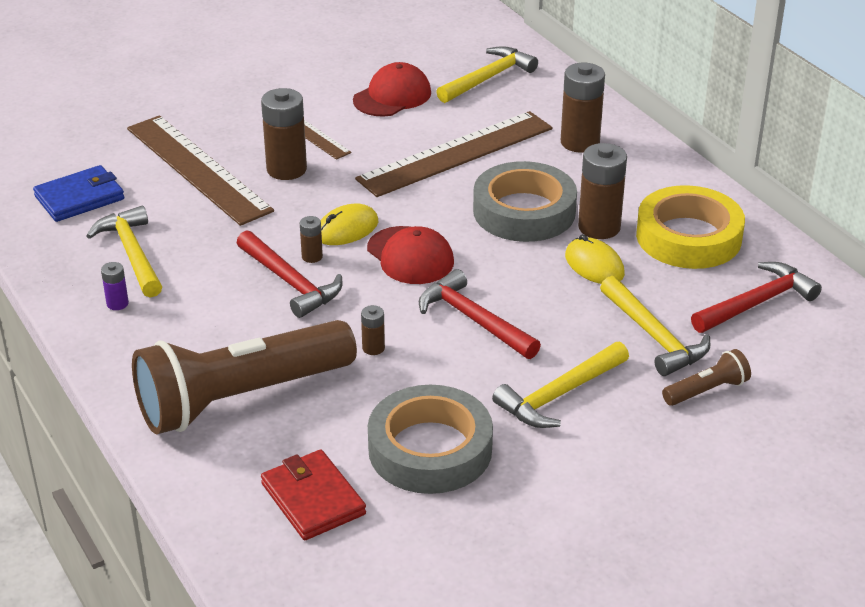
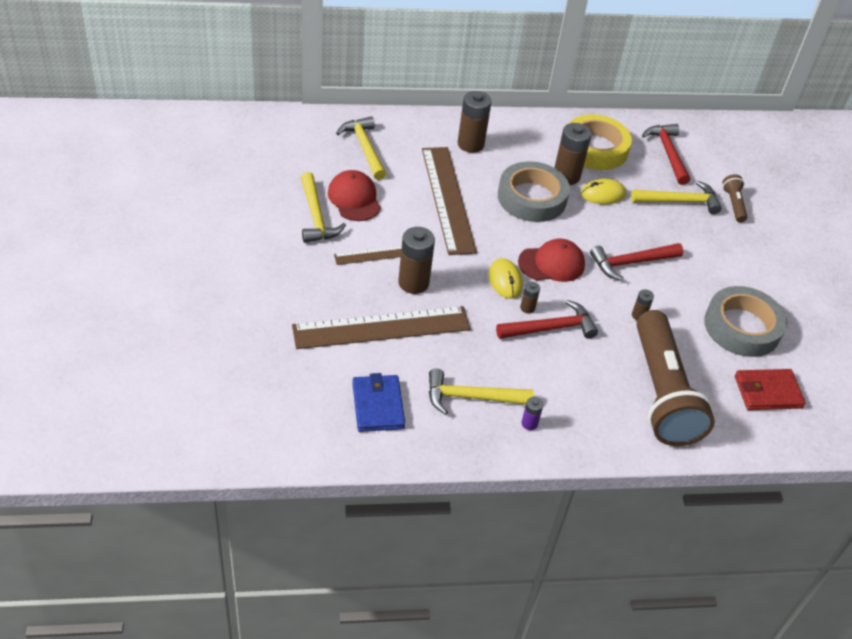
camera: 70 degrees left, 10 degrees up
yellow hammer [492,342,629,428] -> yellow hammer moved to [301,172,346,243]

